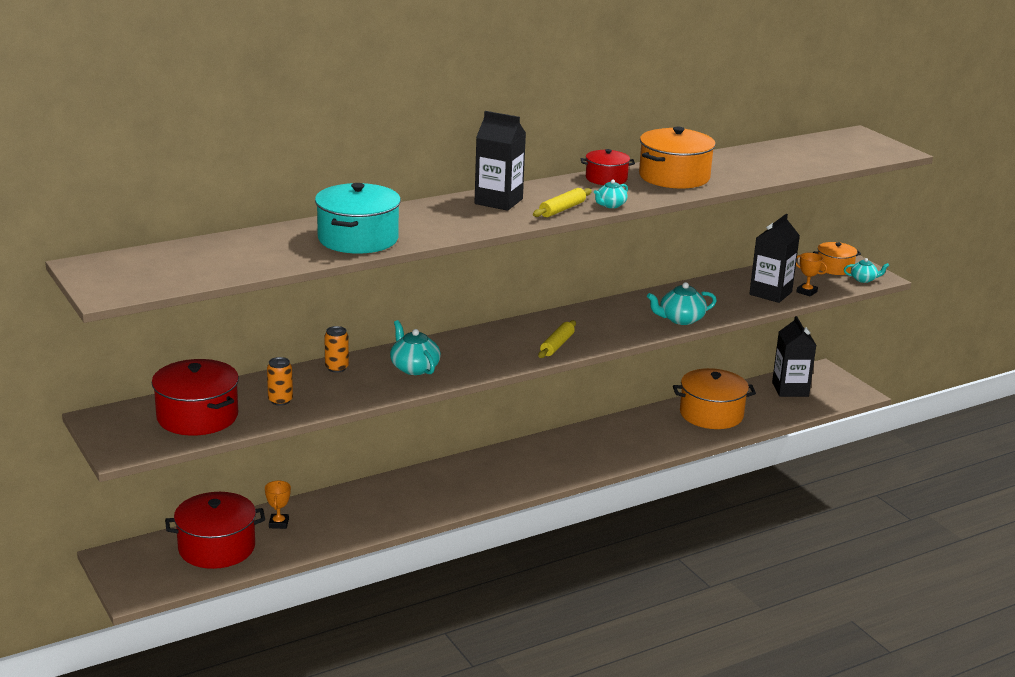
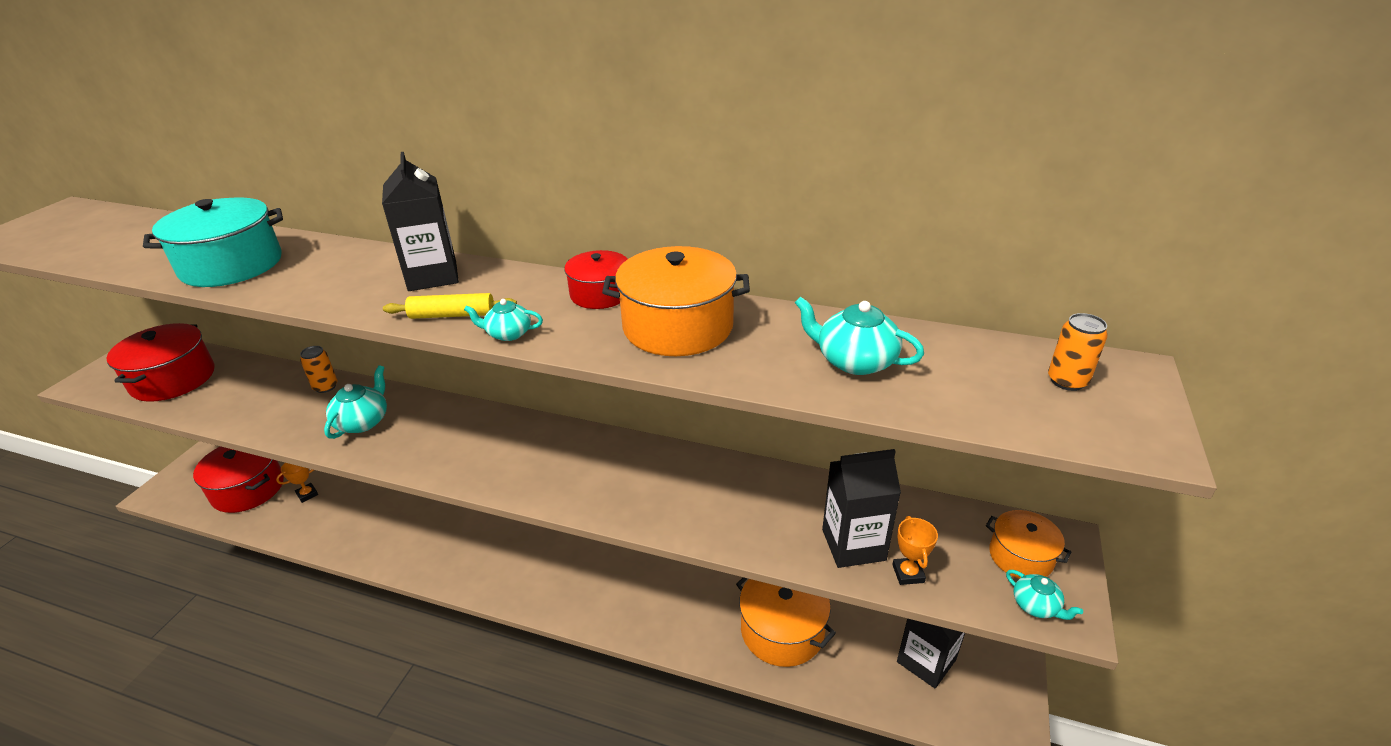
camera: 50 degrees right, 10 degrees up
orange can [267,357,293,406] -> orange can moved to [1048,313,1108,391]
yellow rolling pin [538,320,576,358] -> none
turquoise teapot [647,282,717,325] -> turquoise teapot moved to [795,296,924,375]

